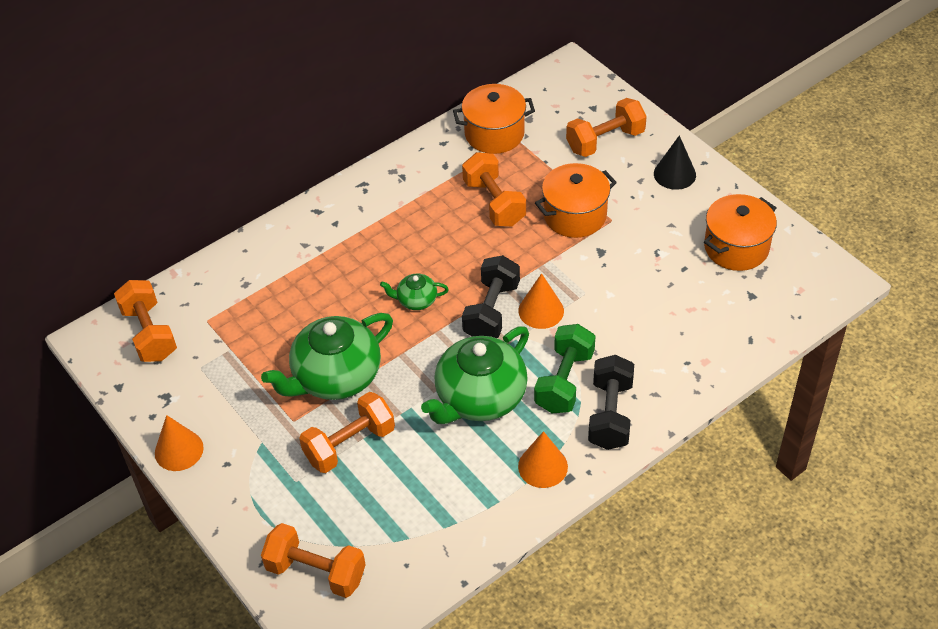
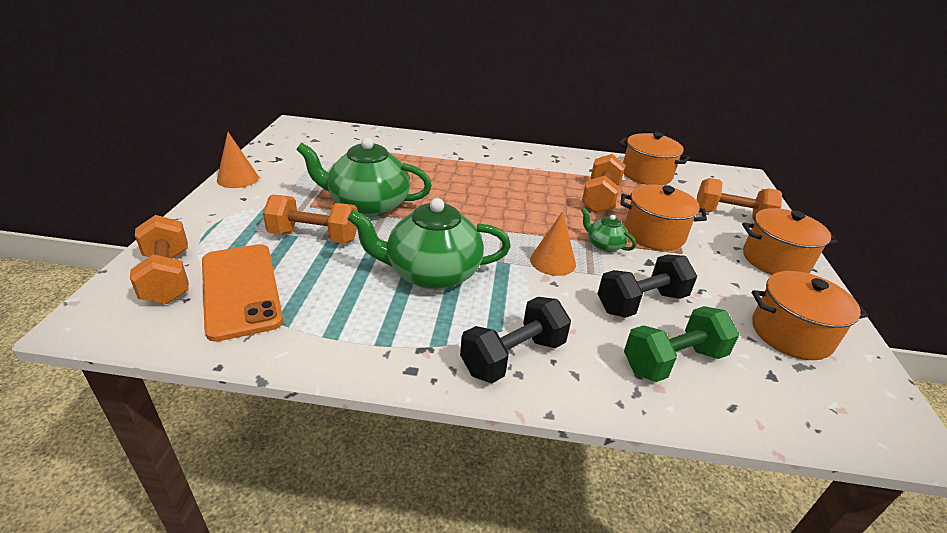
camera: 40 degrees right, 15 degrees down
orange dumbbell [114,280,177,362] -> none
green teapot [380,274,449,310] -> green teapot moved to [581,208,636,252]
black dumbbell [462,255,520,338] -> black dumbbell moved to [598,254,697,318]
orange cone [518,431,568,488] -> none
green dumbbell [534,324,595,413] -> green dumbbell moved to [624,306,739,382]
black cone [654,135,696,190] -> orange pot [742,208,838,275]
none -> orange phone [202,244,283,342]

